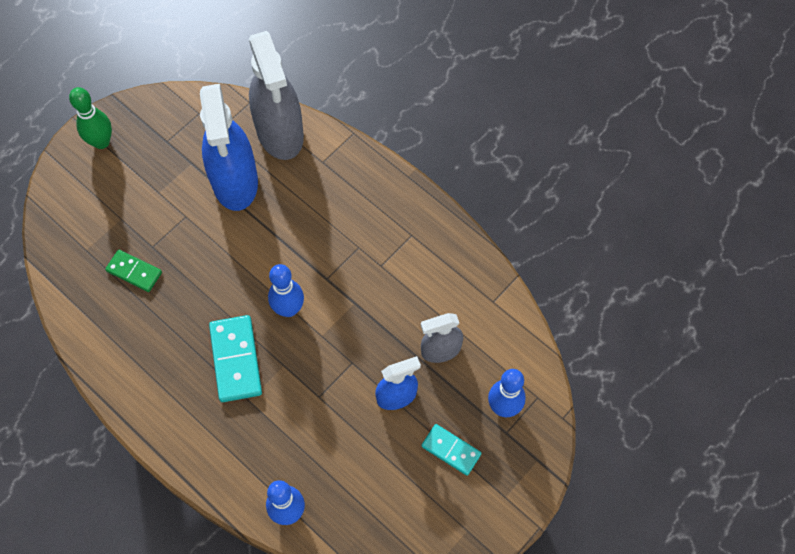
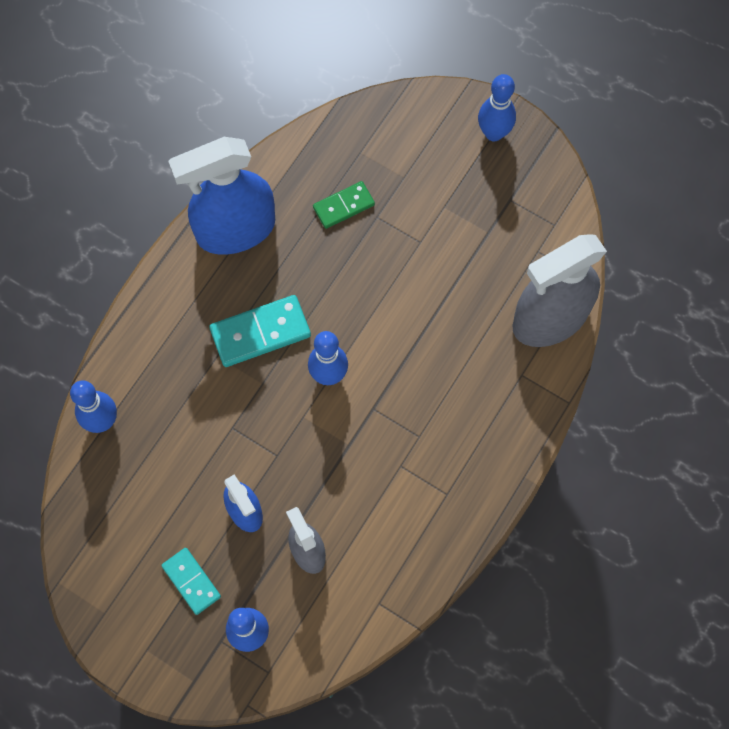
camera: 80 degrees right, 5 degrees up
green bowling pin [69,87,112,149] -> blue bowling pin [478,74,516,141]
green domino [105,250,162,292] -> green domino turned 45 degrees clockwise [313,181,375,229]
blue spray bottle [200,84,258,211] -> blue spray bottle moved to [168,137,275,255]
turquoise domino [421,424,481,476] -> turquoise domino turned 60 degrees counterclockwise [161,548,221,615]

